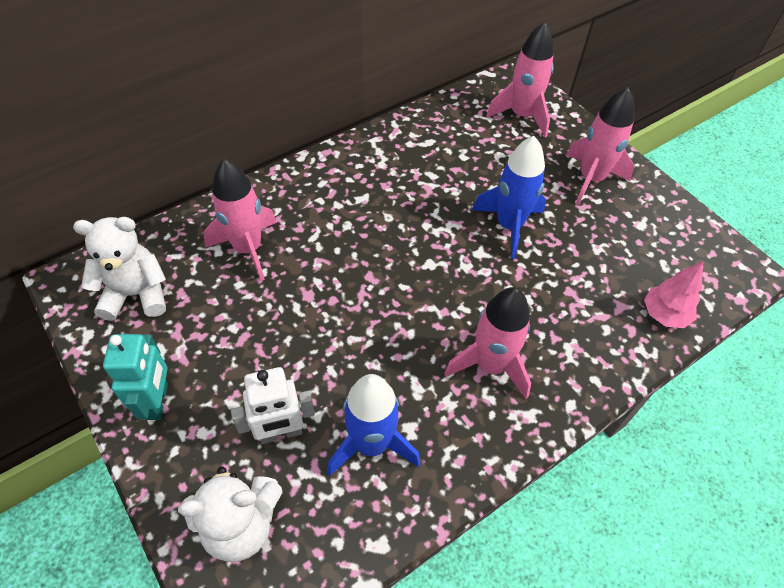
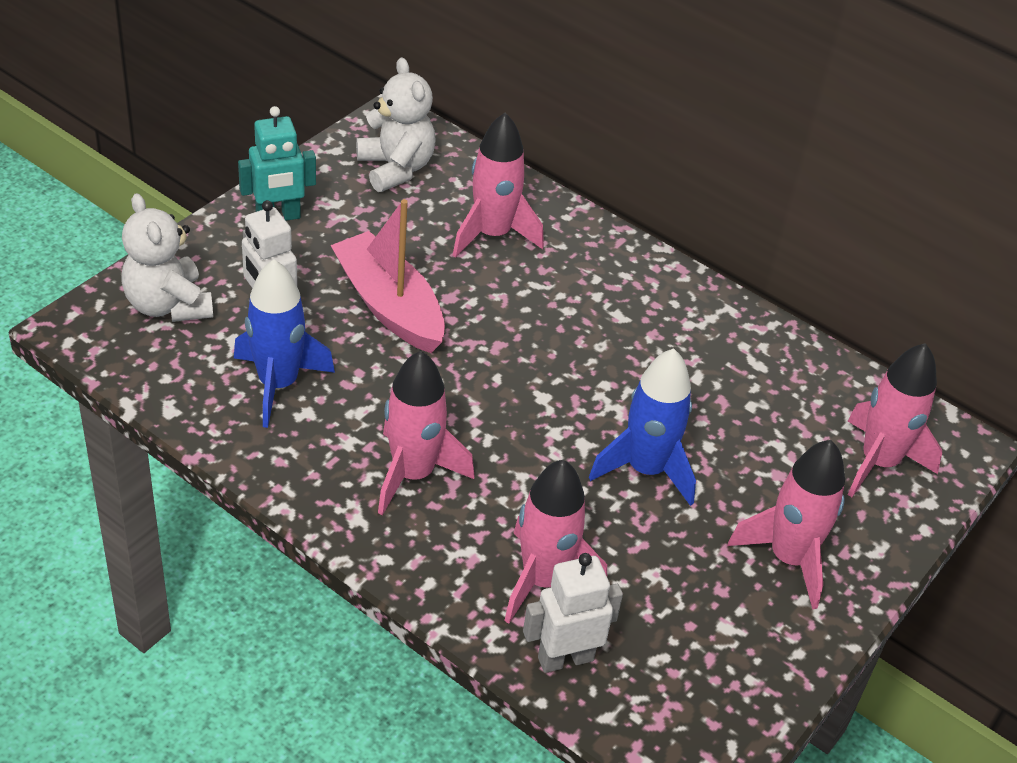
camera: 70 degrees right, 10 degrees down
pink tree [644,261,703,328] -> white robot [523,553,623,673]
none -> pink boat [330,199,445,353]
none -> pink rocket [504,460,607,624]

